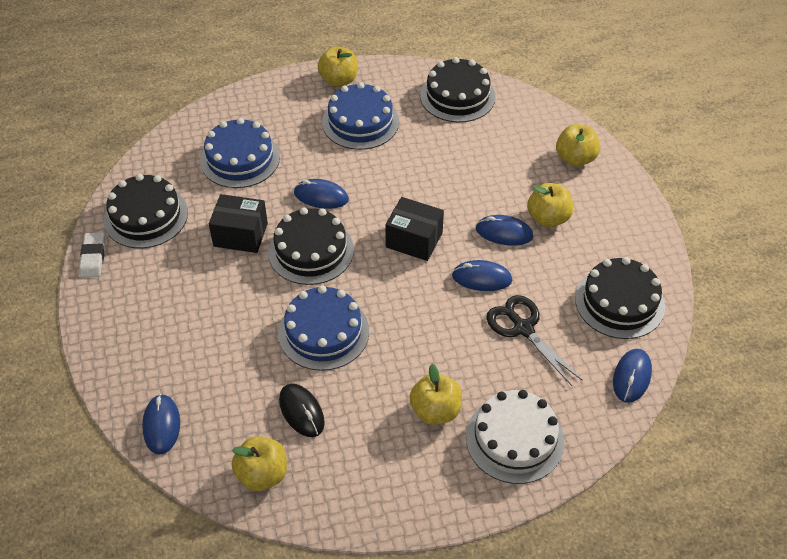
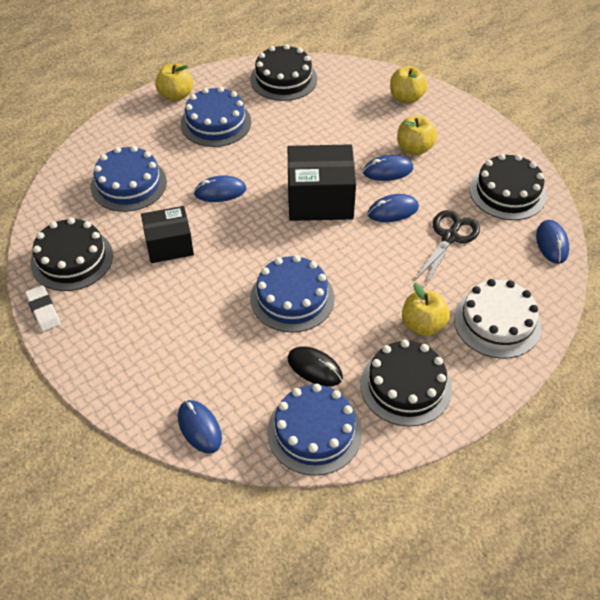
camera: 25 degrees left, 0 degrees up
yellow apple [232,437,287,491] -> blue cake [267,384,362,476]
black cake [268,207,354,285] -> black cake moved to [360,339,452,426]
black box [385,197,444,261] -> black box [288,144,356,221], size x1.54
black scissors [486,295,583,386] -> black scissors turned 90 degrees clockwise [415,210,480,285]

